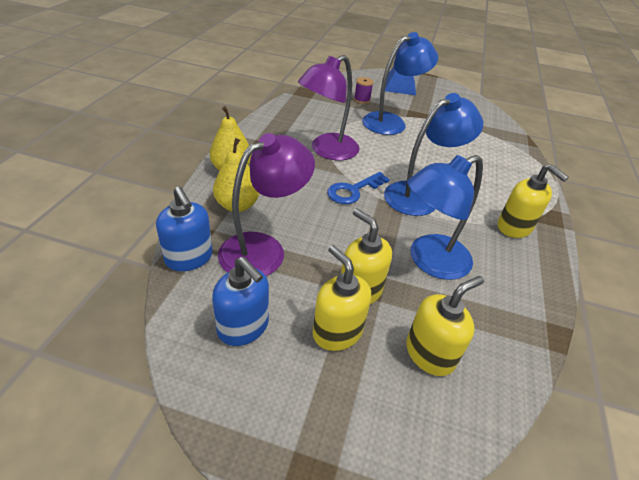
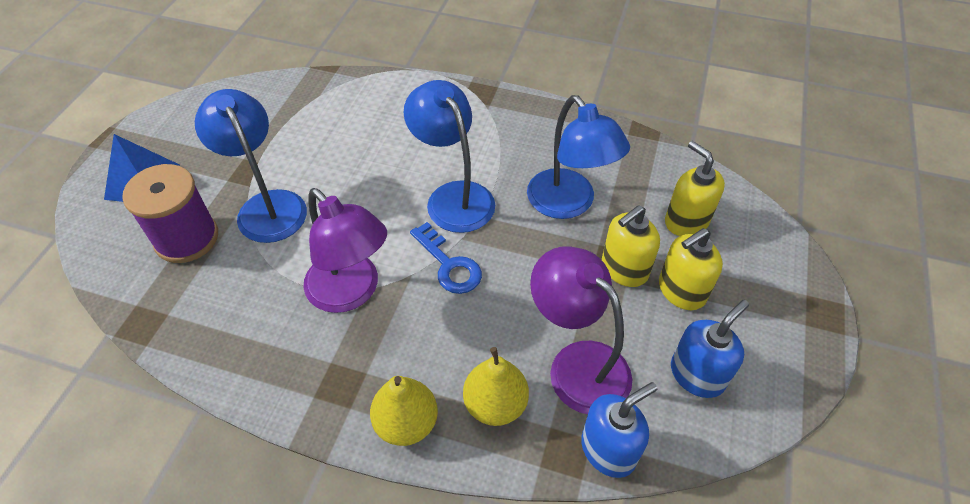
camera: 85 degrees left, 10 degrees up
purple spool [354,77,374,104] -> purple spool [122,164,218,263], size x2.16
yellow soap dispenser [498,164,569,238] -> none

